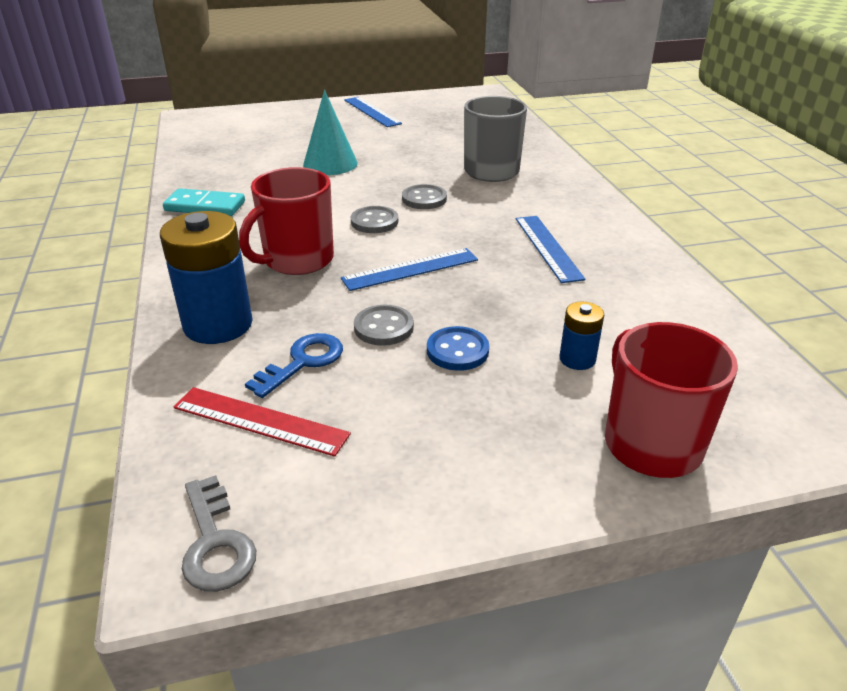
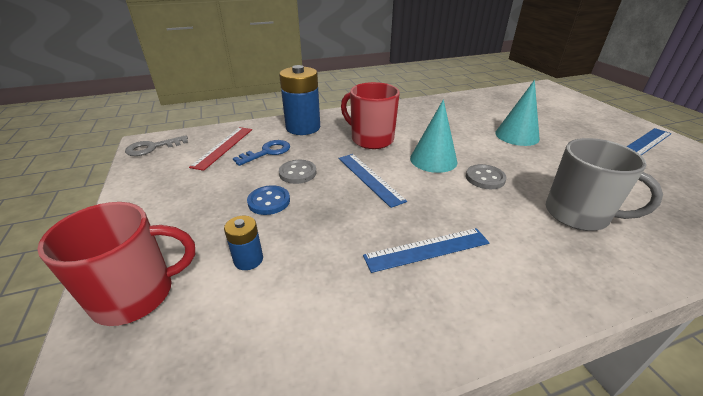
camera: 85 degrees right, 0 degrees up
turquoise domino [163,188,245,216] -> none
blue key [245,333,343,398] -> blue key turned 75 degrees counterclockwise [233,140,290,166]
grey button [351,206,398,233] -> turquoise cone [410,99,457,173]

